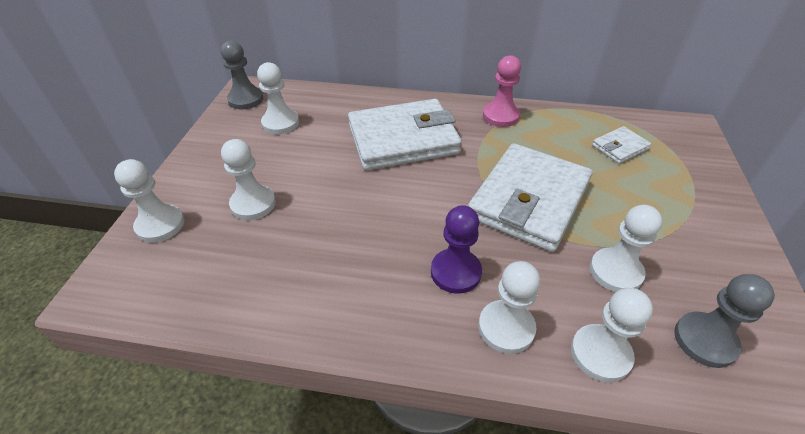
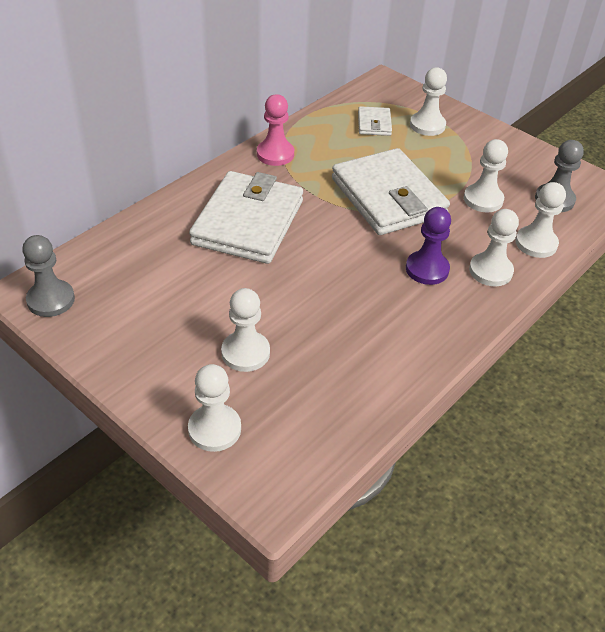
camera: 60 degrees left, 0 degrees up
white pawn [257,62,299,134] -> white pawn moved to [410,67,447,136]

